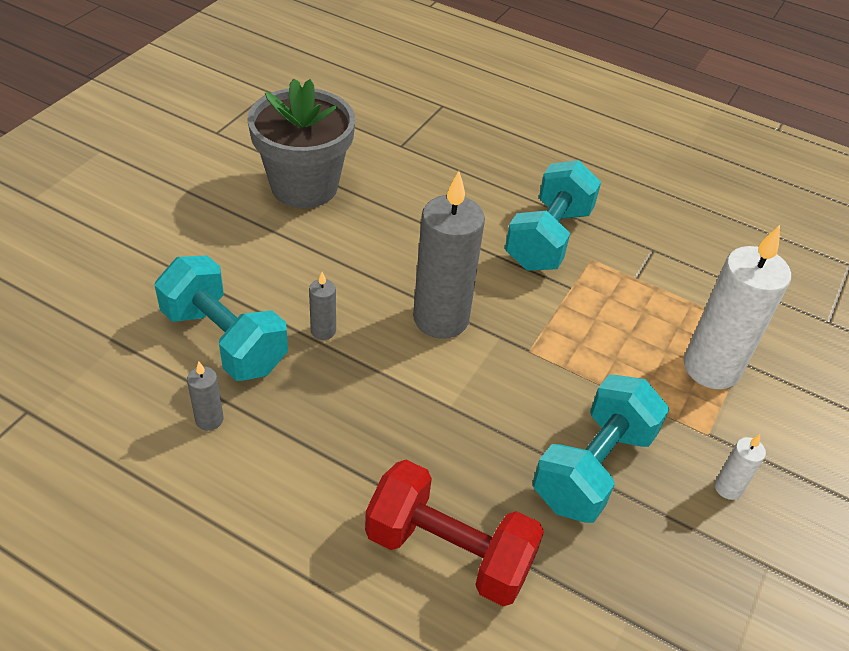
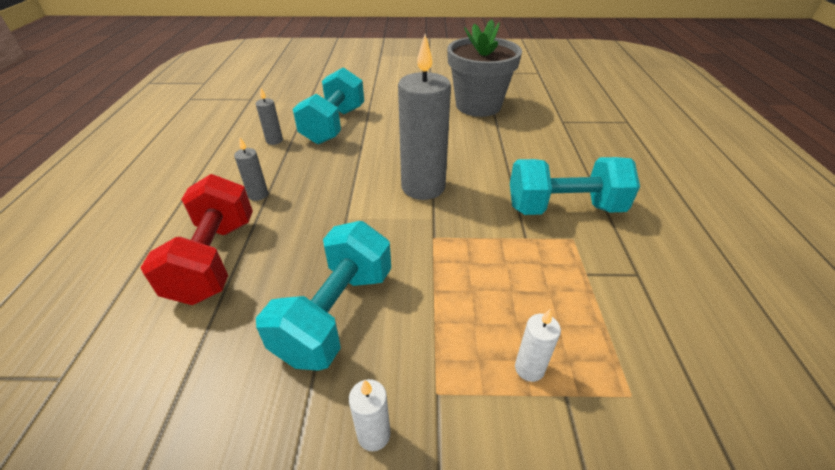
camera: 65 degrees right, 5 degrees down
grey candle [309,272,336,340] -> grey candle moved to [234,138,268,201]
turquoise dumbbell [533,375,669,523] -> turquoise dumbbell turned 75 degrees counterclockwise [256,221,391,371]
white candle [684,225,791,389] -> white candle [515,309,561,382], size x0.44

